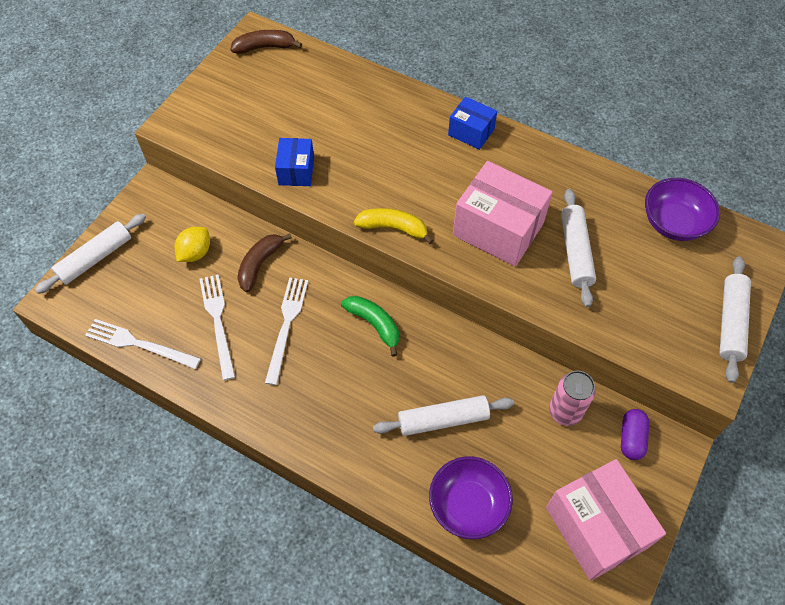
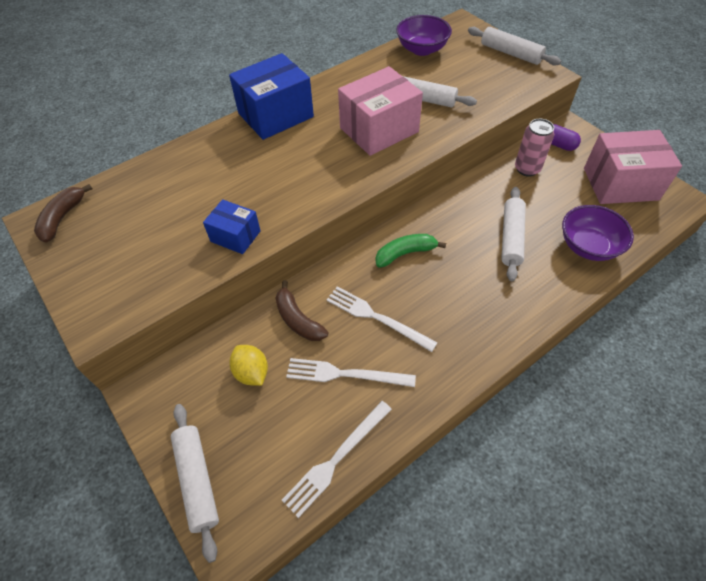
camera: 65 degrees left, 5 degrees down
yellow banana [354,208,434,244] -> none
blue box [448,97,497,150] -> blue box [229,53,314,140], size x1.82

